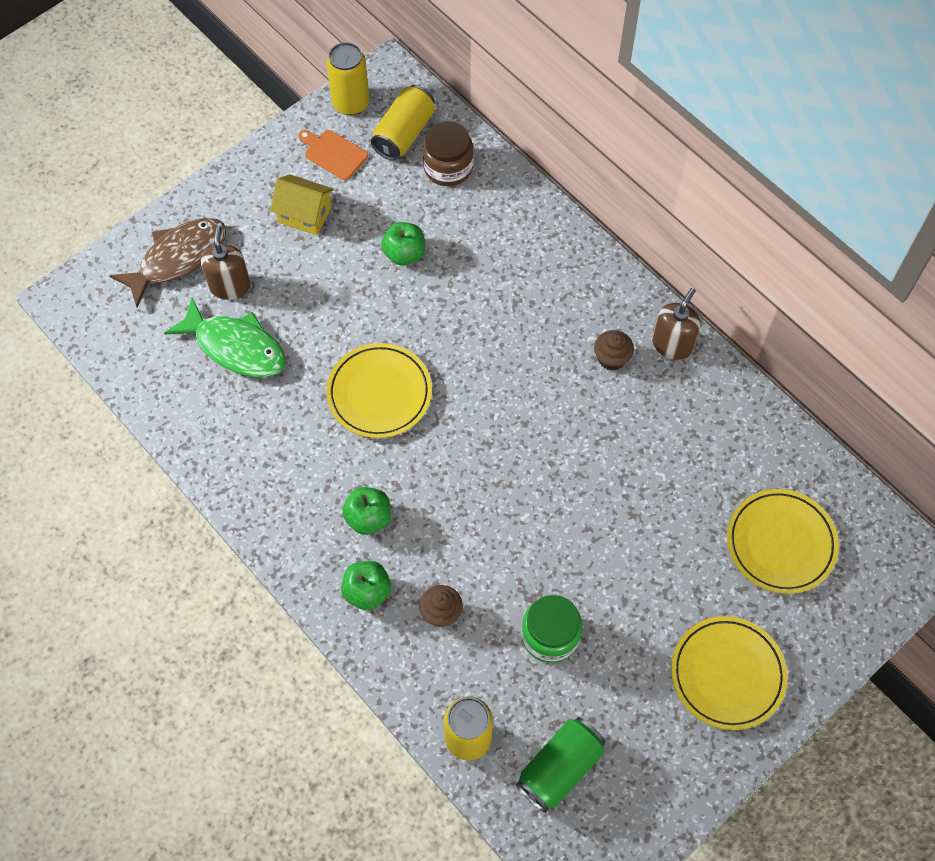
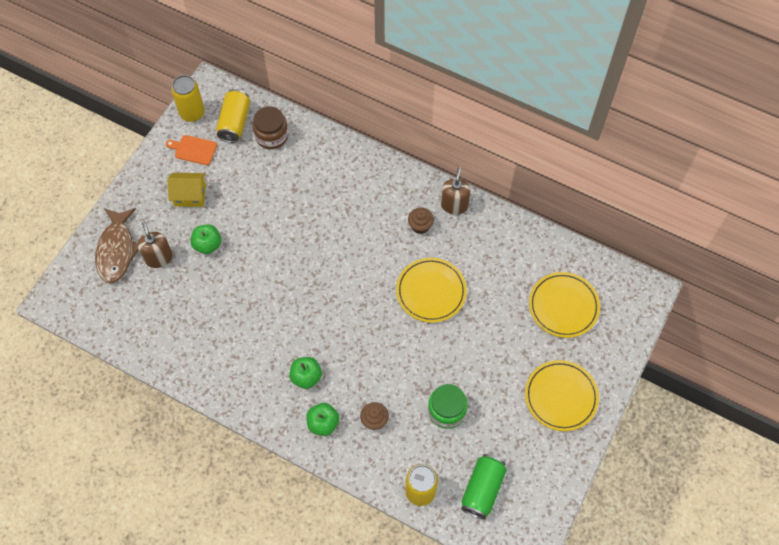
camera: 20 degrees left, 0 degrees up
brown fish [109,218,226,308] -> brown fish turned 150 degrees clockwise [95,208,139,283]
green fish [164,297,286,377] -> none
yellow plate [326,343,432,438] -> yellow plate moved to [396,258,467,323]
green apple [381,222,425,266] -> green apple moved to [190,224,221,254]

